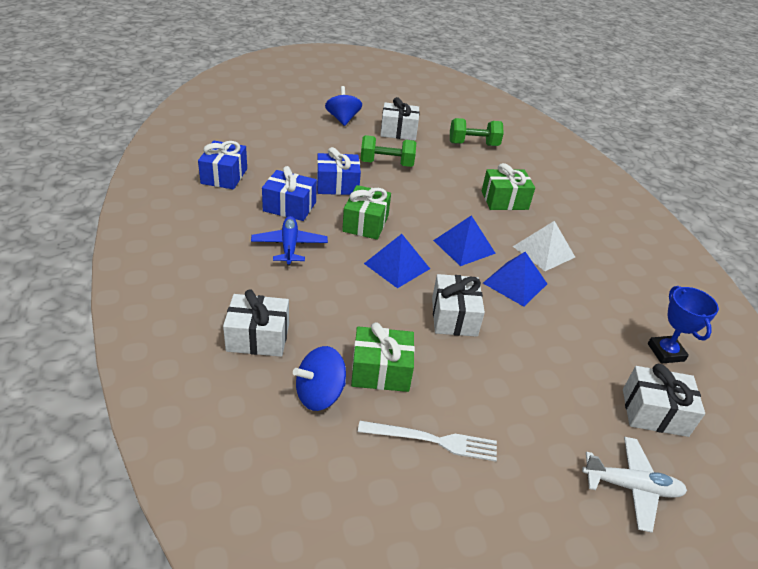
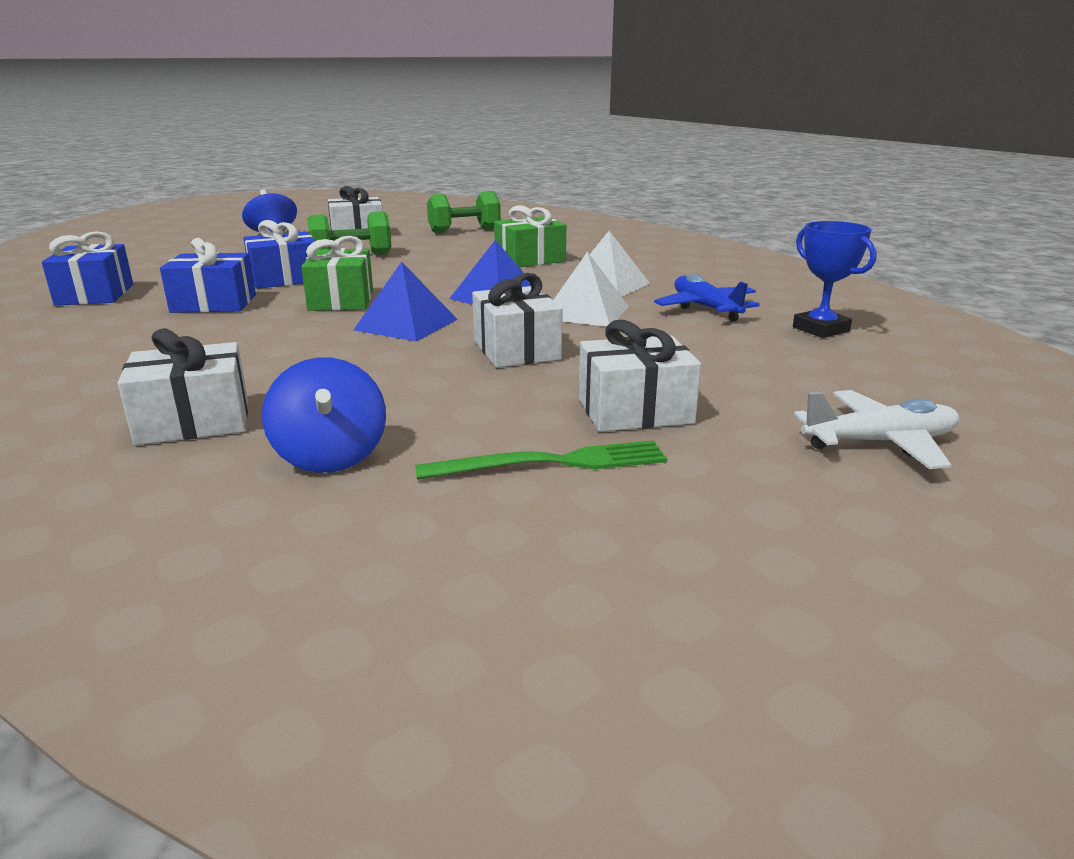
camera: 15 degrees left, 15 degrees down
blue plane [251,216,328,266] -> blue plane moved to [654,274,760,321]
blue spinning top [293,346,346,411] -> blue spinning top turned 60 degrees counterclockwise [262,358,386,473]
green gift [351,322,415,392] -> none
white fork [358,421,497,461] -> green fork [415,440,667,480]
blue pyramid [483,252,547,307] -> white pyramid [553,252,629,327]
white gift [623,364,705,437] -> white gift moved to [579,320,701,432]

